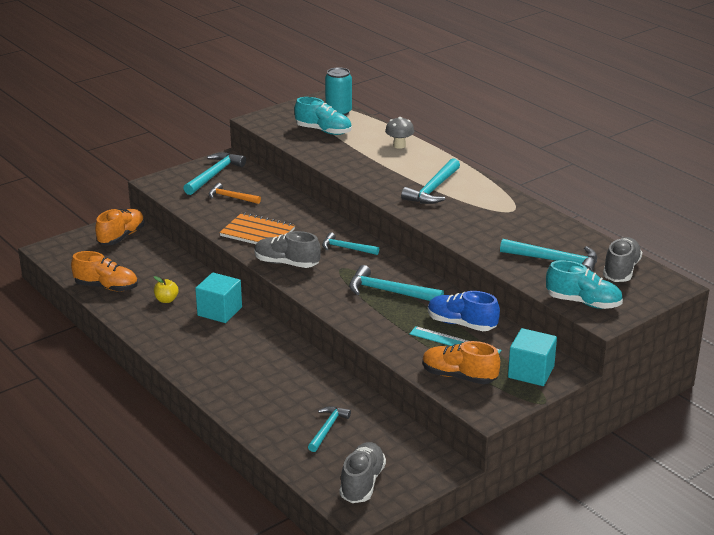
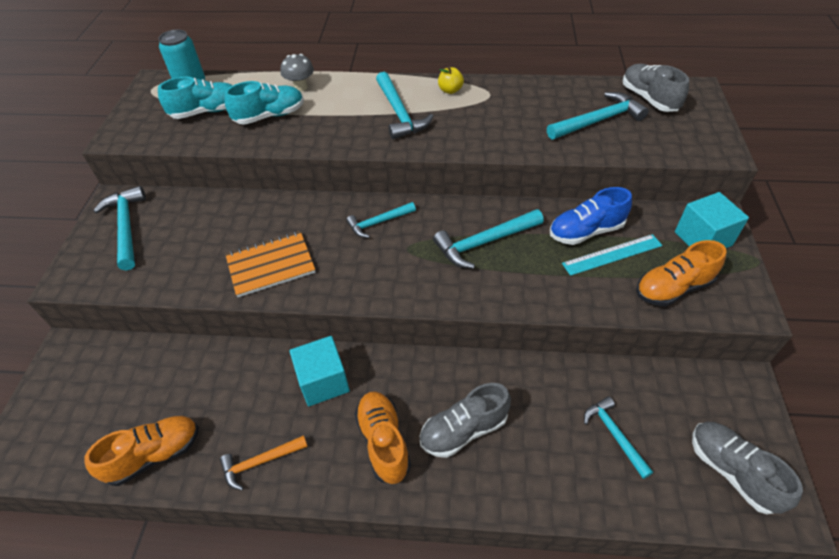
camera: 45 degrees left, 20 degrees up
orange shoe [95,209,145,245] -> orange shoe moved to [354,391,411,484]
yellow apple [154,276,178,303] -> yellow apple moved to [438,67,464,94]
orange hammer [209,183,261,204] -> orange hammer moved to [220,435,308,490]
grey shoe [254,231,321,268] -> grey shoe moved to [420,383,511,458]
turquoise shoe [546,260,623,309] -> turquoise shoe moved to [225,81,304,125]

